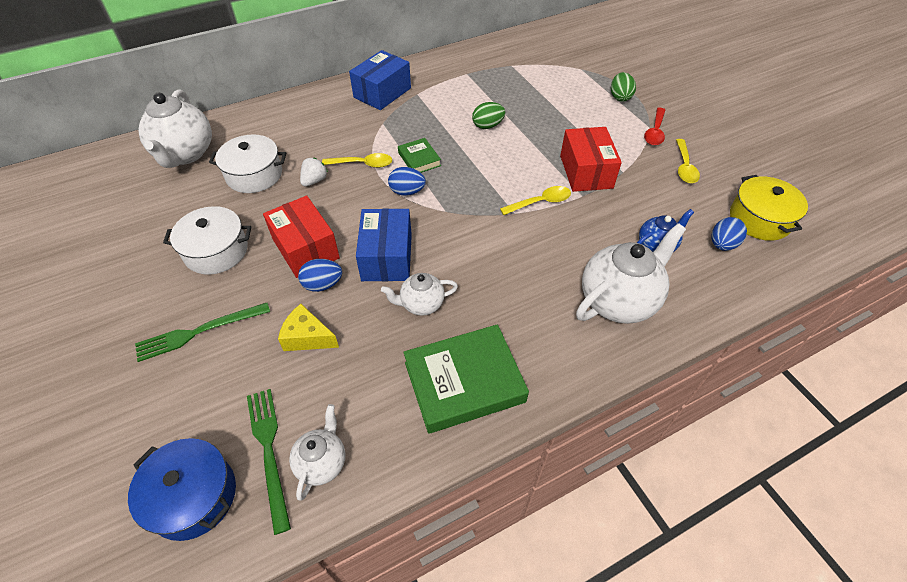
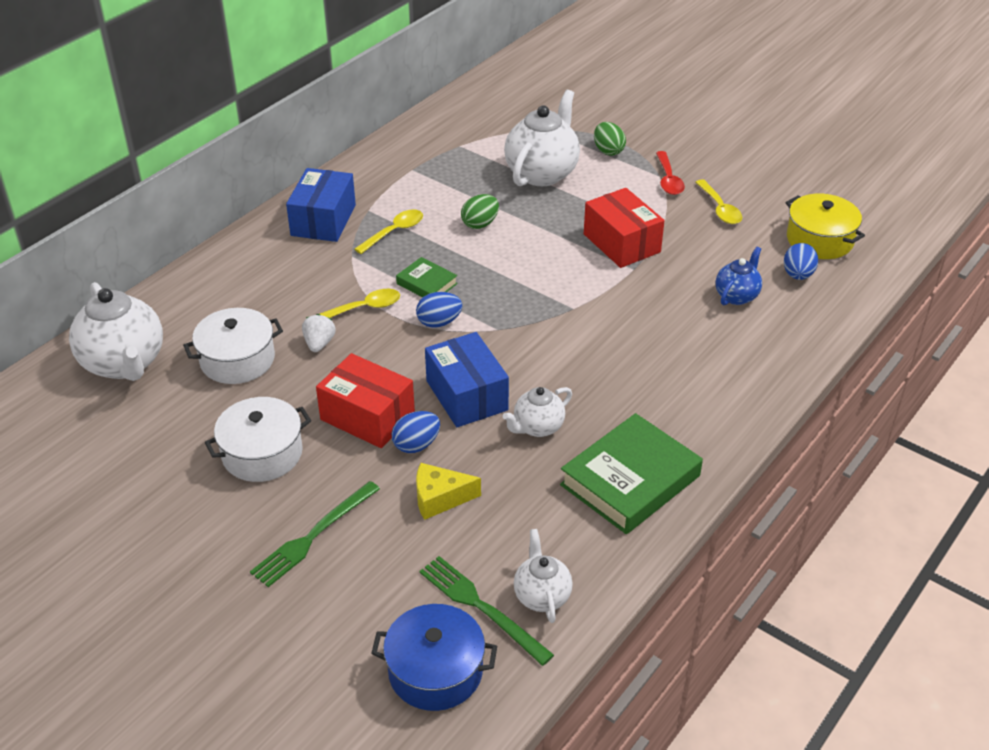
camera: 25 degrees left, 10 degrees down
yellow spoon [500,186,571,215] -> yellow spoon moved to [355,209,423,254]
white teapot [576,223,686,324] -> white teapot moved to [504,90,580,186]

